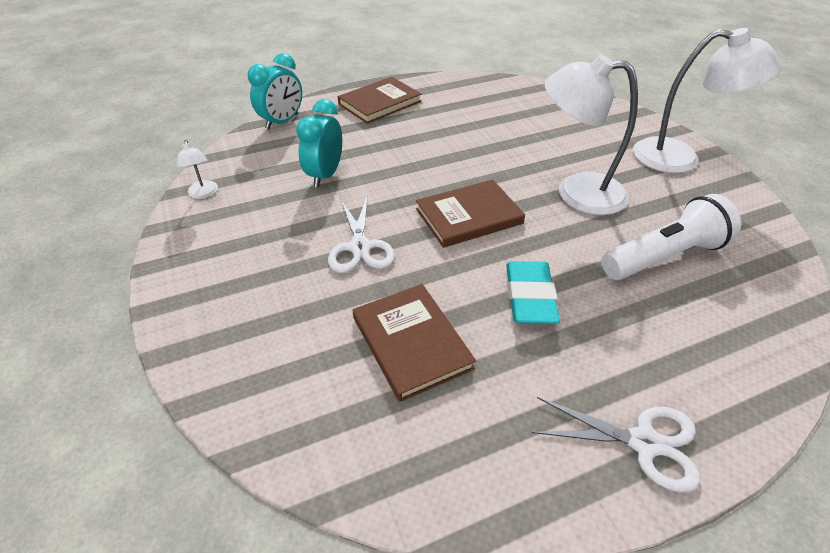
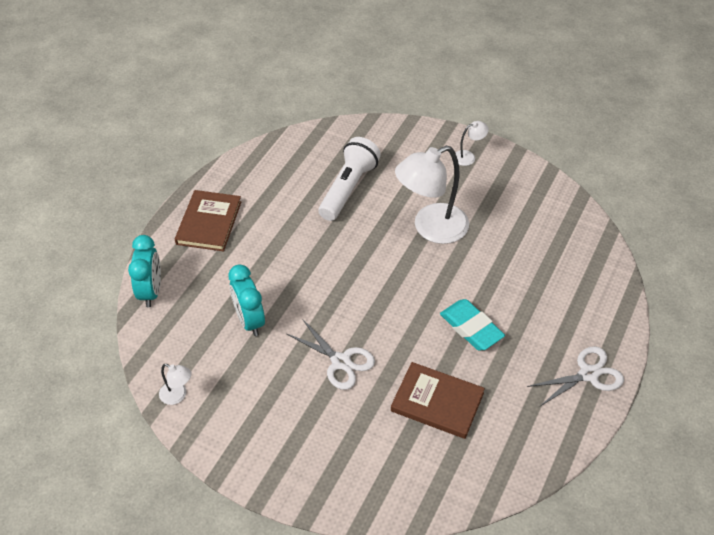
camera: 40 degrees left, 5 degrees up
brown book [416,179,525,248] -> none
white flashlight [602,194,741,280] -> white flashlight moved to [318,137,381,221]
white lamp [633,28,782,173] -> white lamp [456,121,489,166], size x0.44

